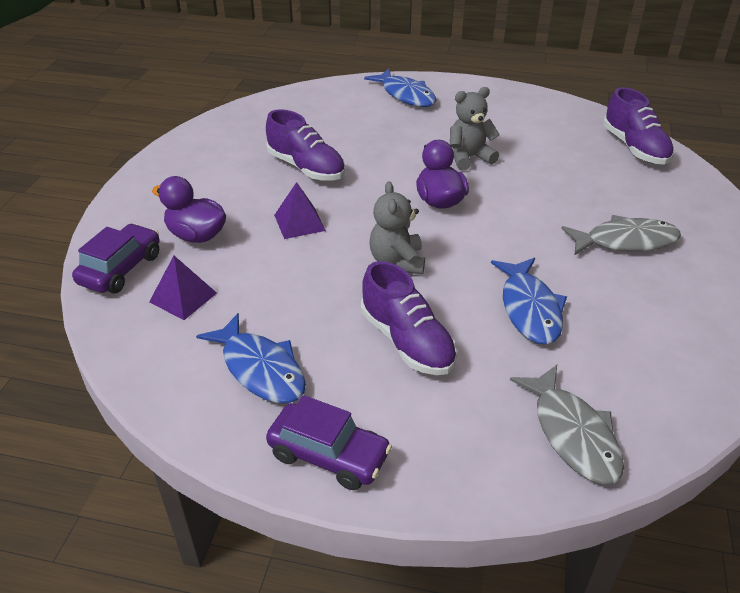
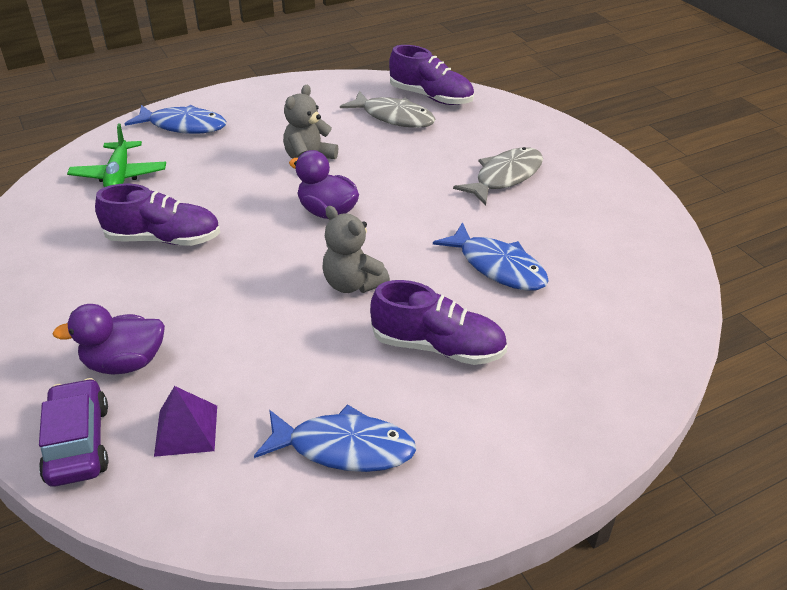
camera: 40 degrees left, 0 degrees up
purple car [266,395,392,490] -> none
purple pyramid [274,182,326,239] -> none
grey fish [510,365,624,484] -> grey fish moved to [340,91,435,128]
none -> green plane [67,123,166,187]

